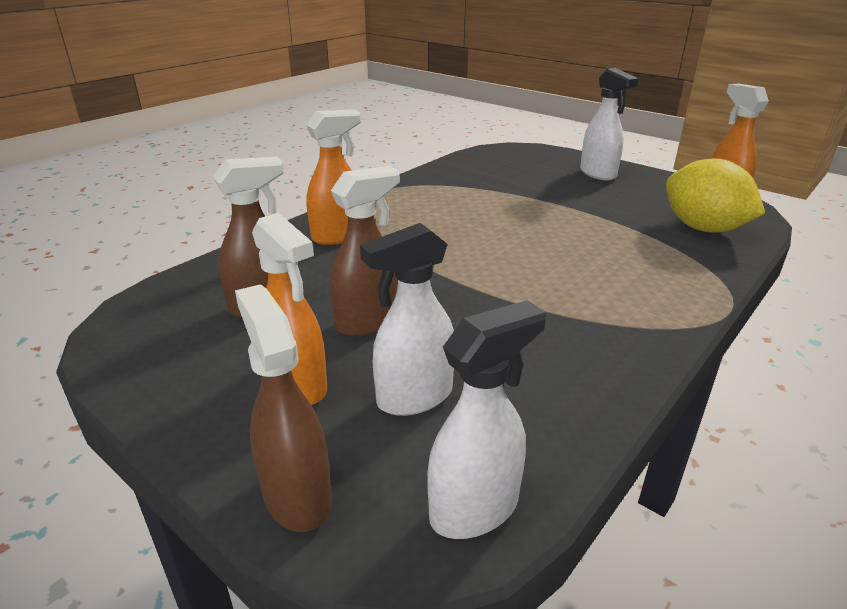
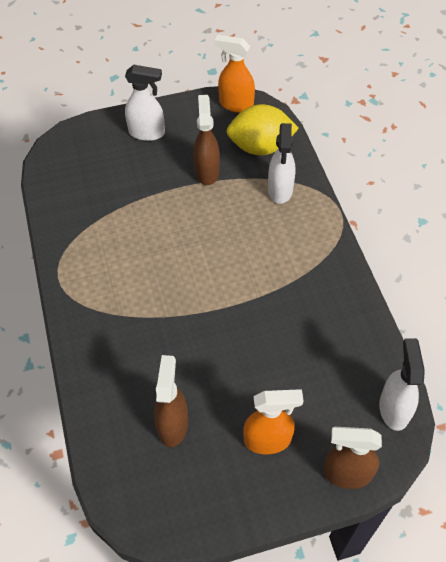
camera: 55 degrees left, 25 degrees up
orange spray bottle [306,110,361,245] -> none
brown spray bottle [330,166,400,336] -> brown spray bottle moved to [193,95,220,185]
white spray bottle [360,223,454,416] -> white spray bottle moved to [268,123,295,204]

